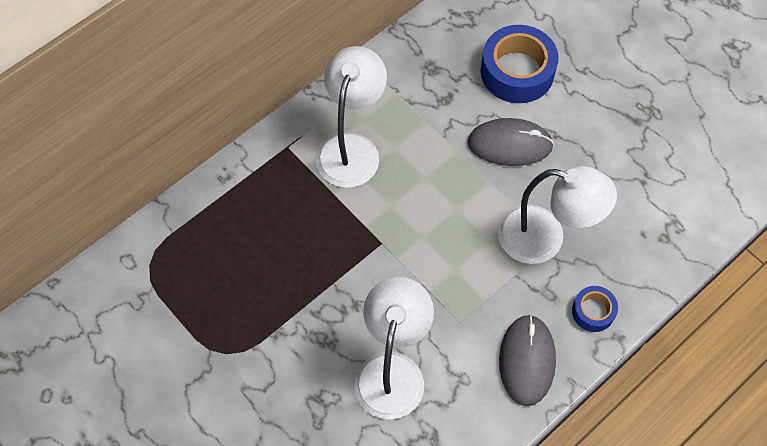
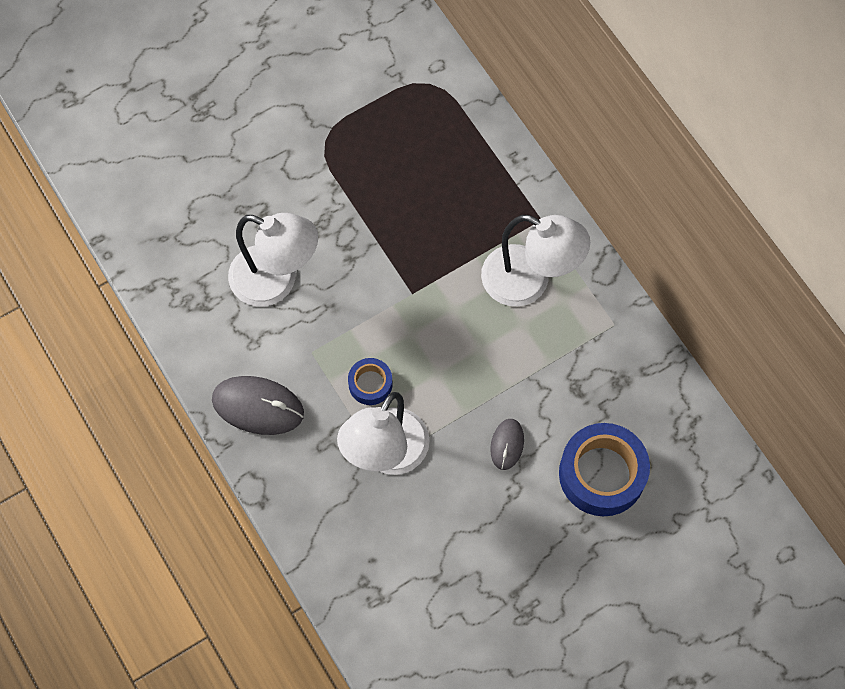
camera: 100 degrees right, 5 degrees up
grey mouse [467,118,554,166] -> grey mouse [490,419,524,470], size x0.57
blue tape [572,286,618,332] -> blue tape moved to [348,358,393,405]

